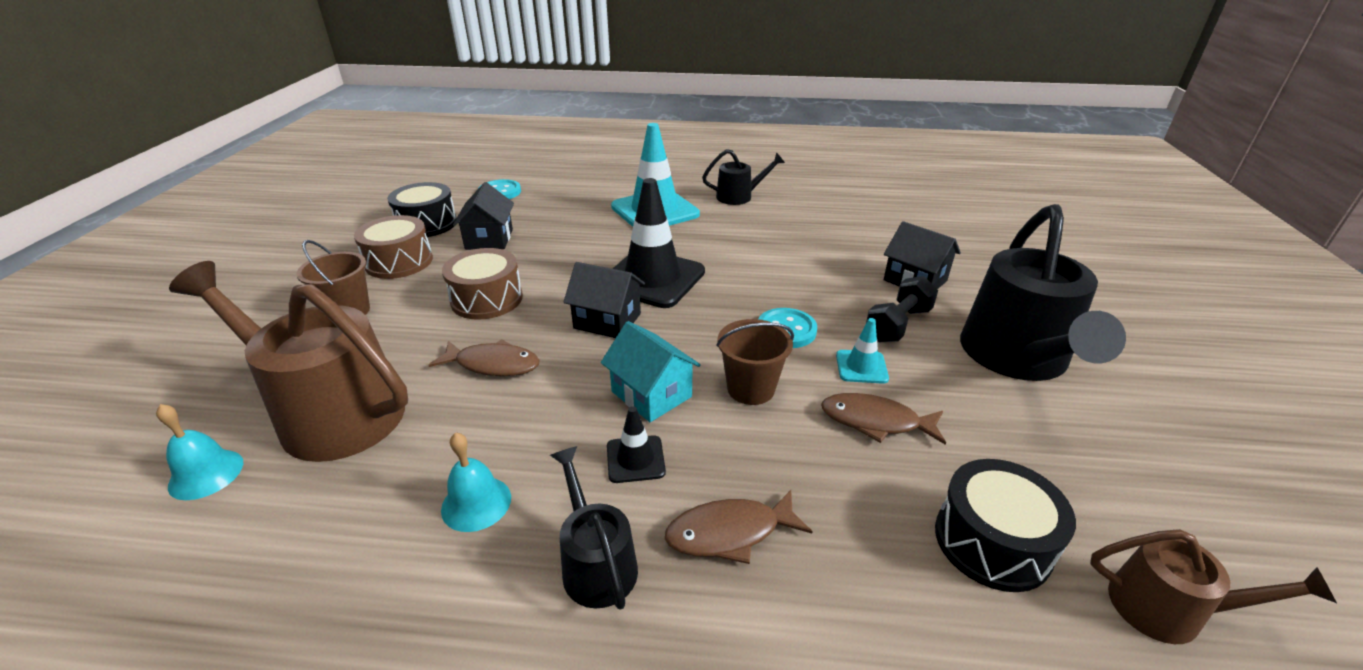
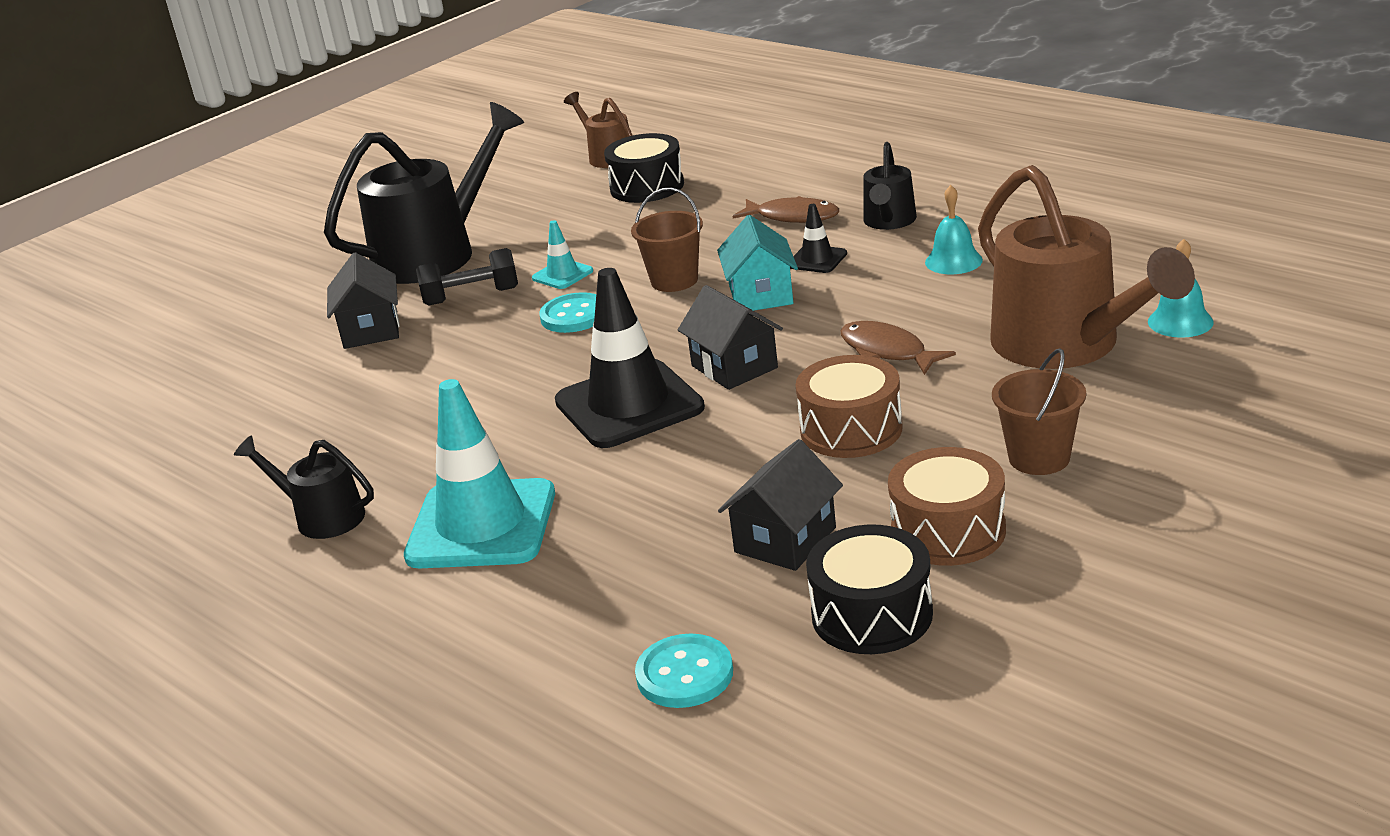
camera: 140 degrees left, 5 degrees down
brown fish [821,393,946,445] -> none

